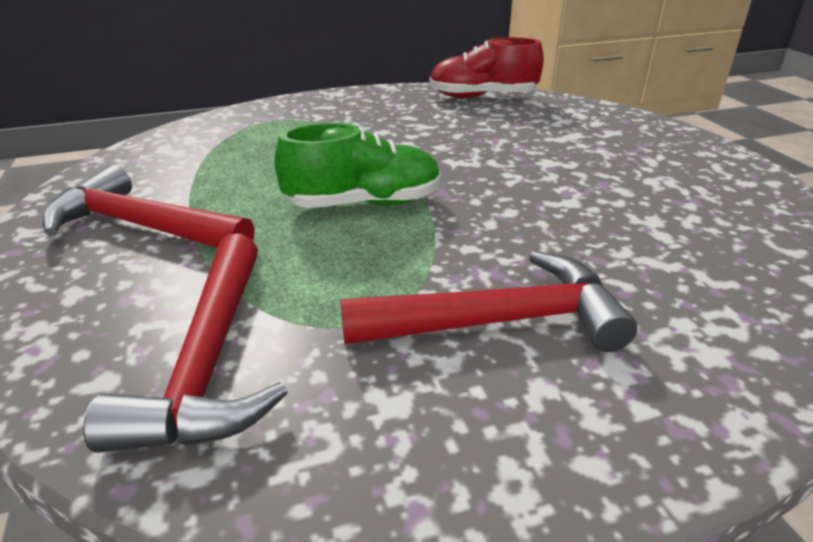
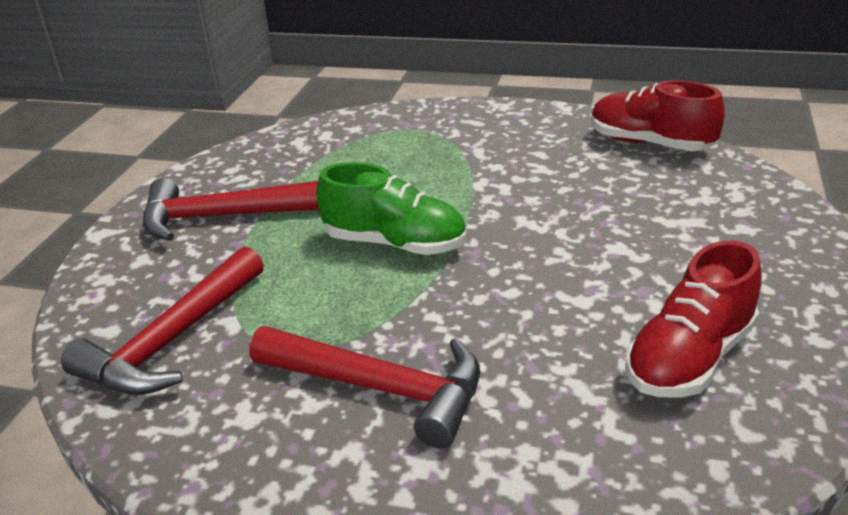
camera: 35 degrees right, 0 degrees up
red hammer [43,165,254,248] -> red hammer turned 60 degrees counterclockwise [143,178,319,241]
none -> red shoe [625,241,762,398]

